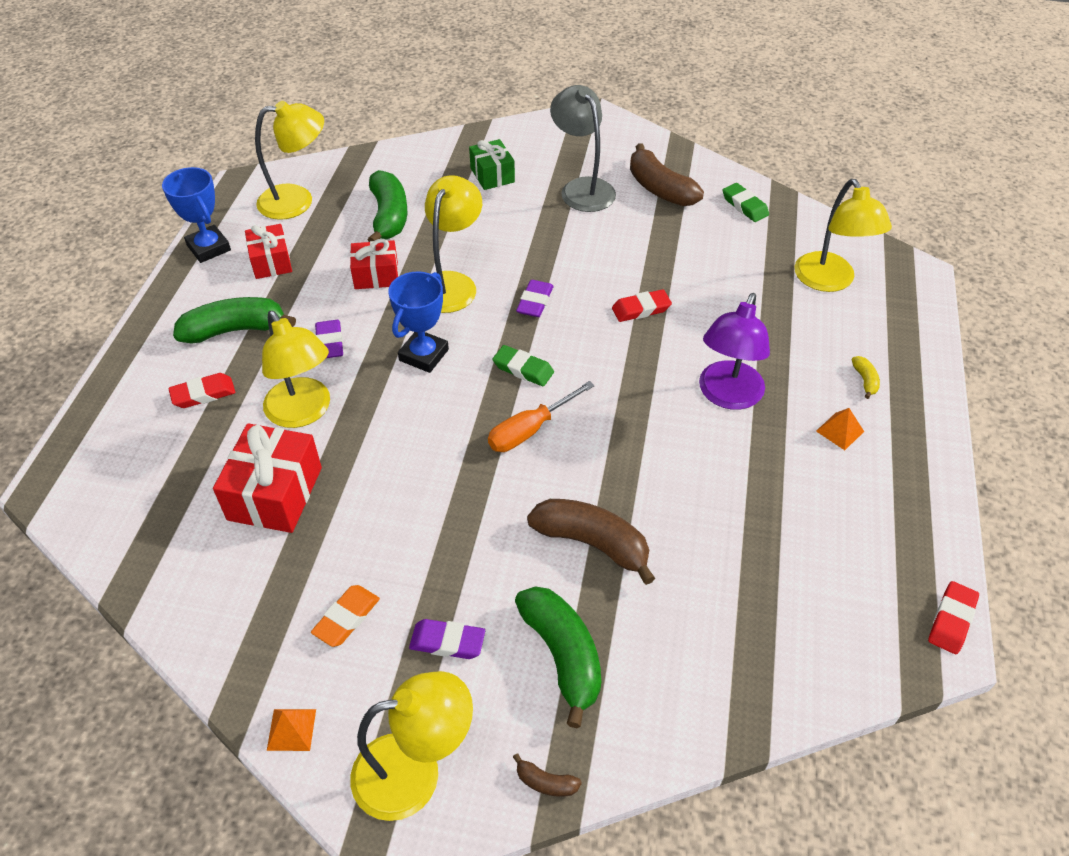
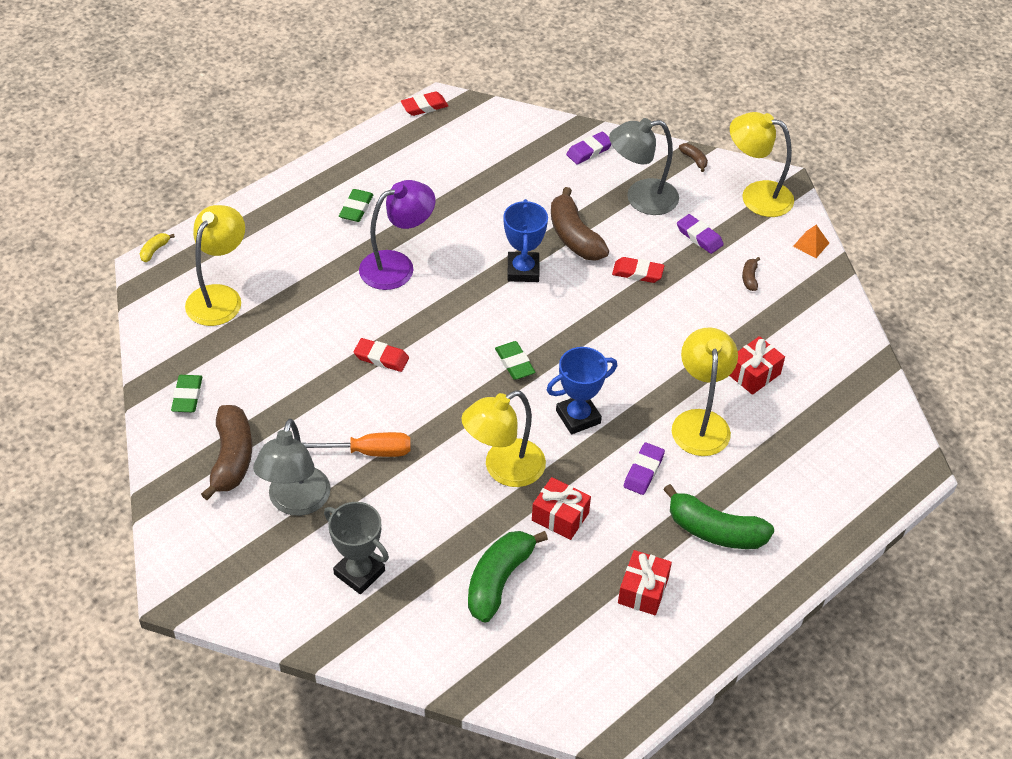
camera: 145 degrees left, 0 degrees up
blue trophy [162,167,231,263] -> blue trophy moved to [503,199,548,282]
red eraser [168,373,235,408] -> red eraser moved to [612,257,664,283]
red gift [213,423,322,533] -> red gift [729,336,785,395], size x0.64
yellow lamp [255,101,324,220] -> none
orange eraser [311,585,380,647] -> brown banana [742,257,760,291]
green gift [469,139,515,190] -> grey trophy [324,502,389,594]
orange screwdriver [488,381,594,452] -> orange screwdriver moved to [302,432,410,457]
green banana [515,586,601,728] -> grey lamp [609,118,679,215]
purple eraser [516,280,554,317] -> purple eraser moved to [566,131,612,164]
orange pyramid [816,408,864,450] -> green eraser [339,189,373,222]
yellow banana [852,356,880,399] -> yellow banana moved to [140,233,175,262]

